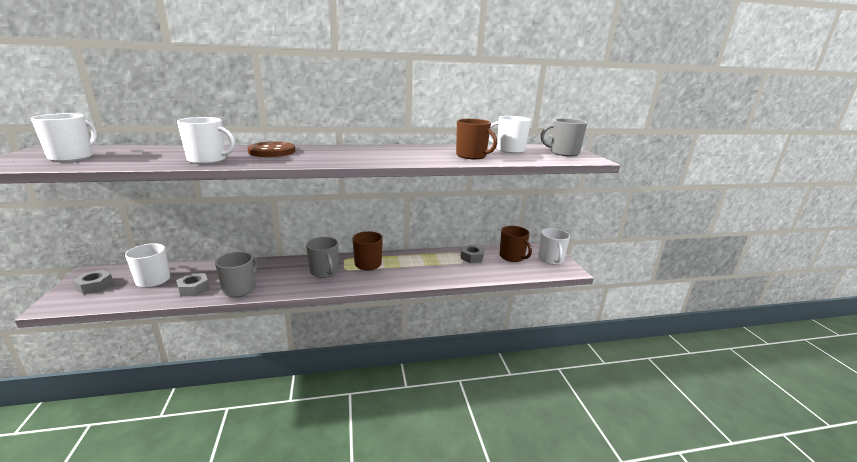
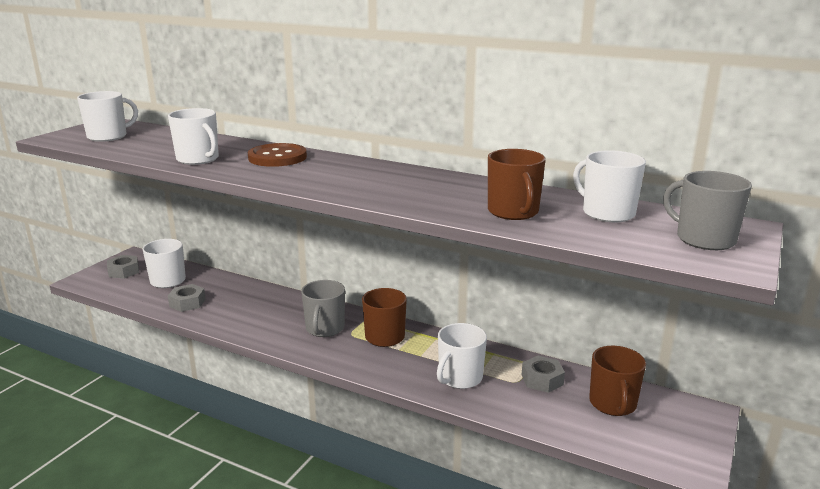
camera: 40 degrees right, 0 degrees up
grey mug [215,252,258,297] -> none
white mug [538,228,570,265] -> white mug moved to [437,323,487,389]

